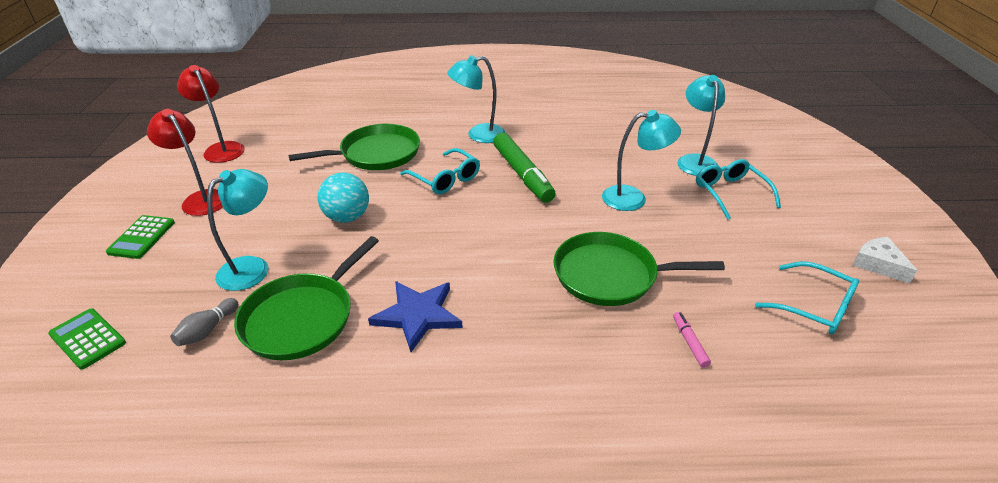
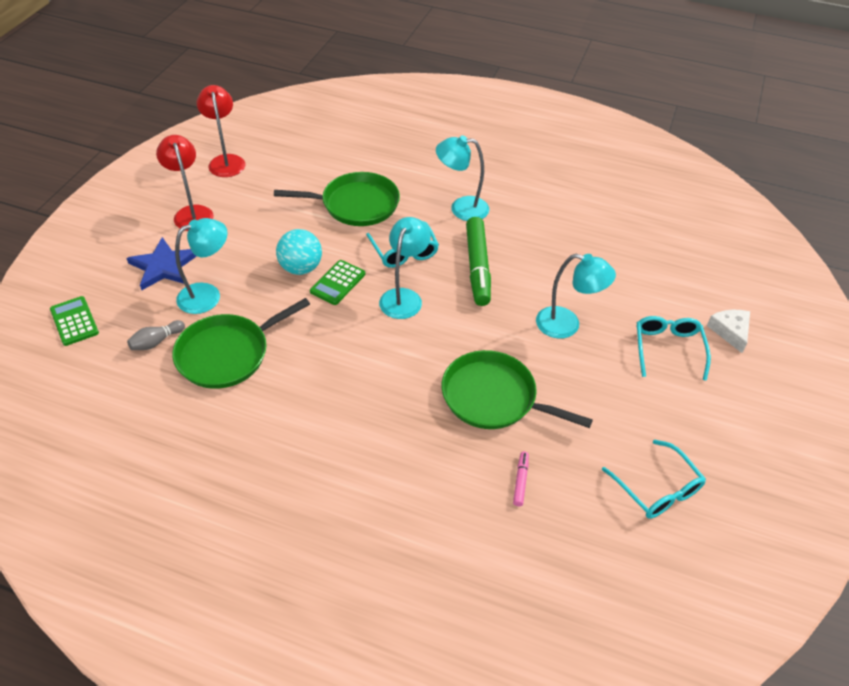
camera: 20 degrees right, 10 degrees up
green calculator [106,215,175,259] -> green calculator moved to [310,260,365,305]
blue star [368,281,463,352] -> blue star moved to [126,237,197,290]
turquoise lamp [677,75,725,176] -> turquoise lamp moved to [379,217,431,319]
white cheese [852,237,918,284] -> white cheese moved to [707,310,750,353]

